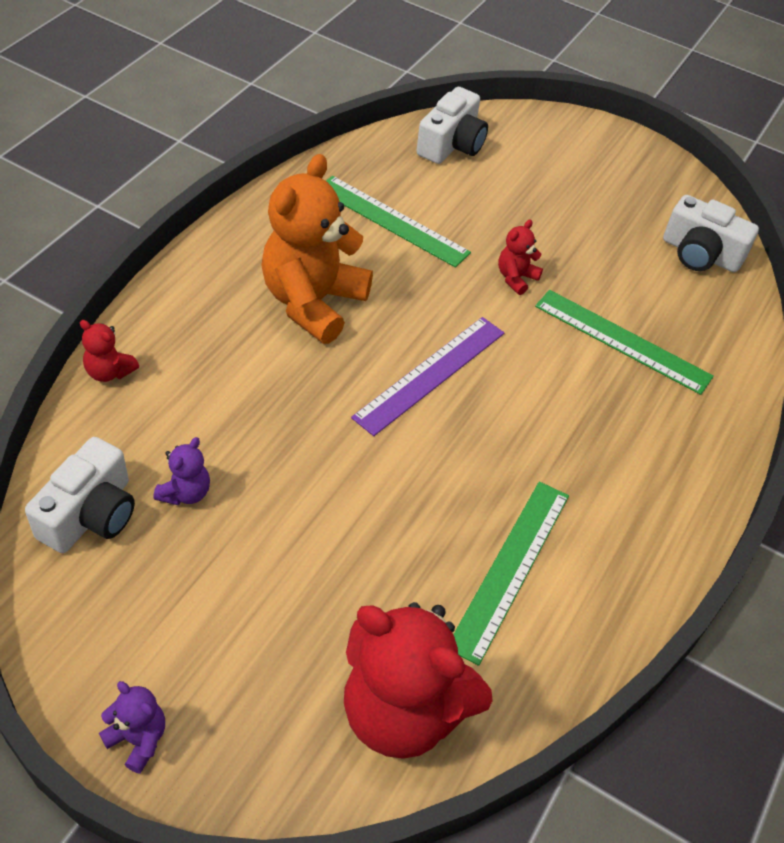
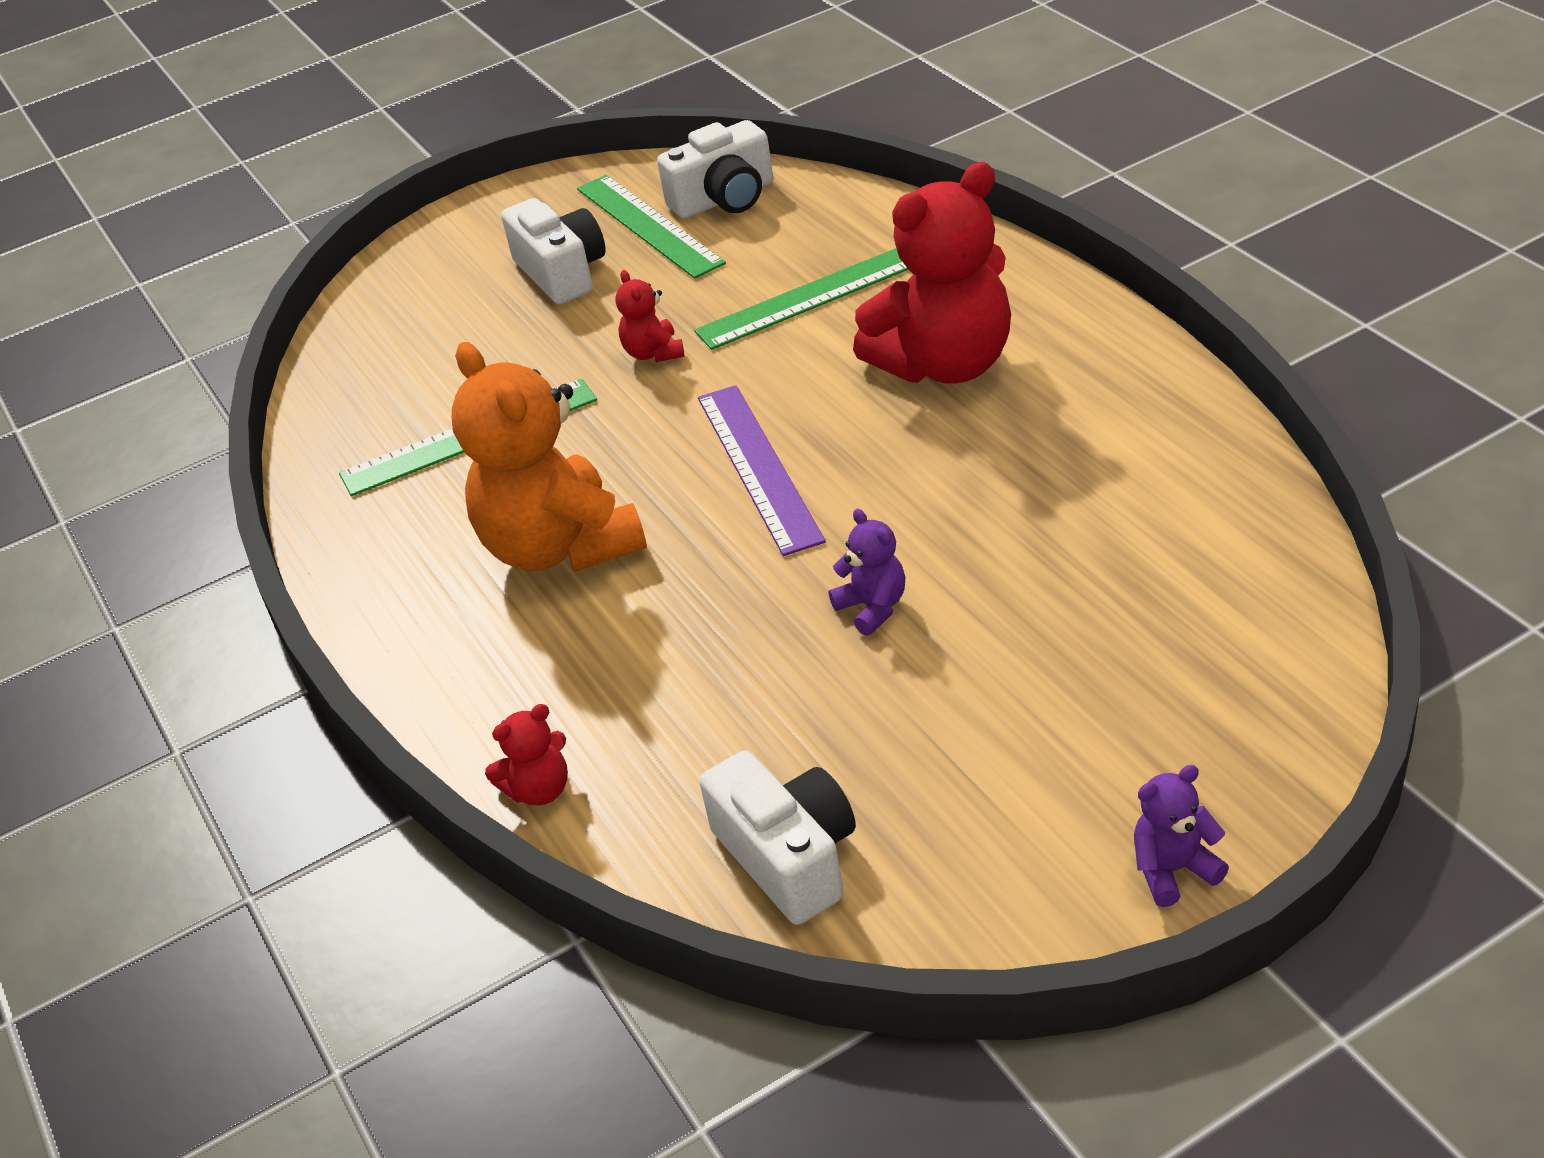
camera: 50 degrees left, 10 degrees down
purple teddy bear [154,437,210,505] -> purple teddy bear moved to [829,509,905,636]
red teddy bear [344,602,493,759] -> red teddy bear moved to [853,162,1011,383]
white camera [416,87,488,164] -> white camera moved to [501,198,606,304]
green ruler [454,481,569,666] -> green ruler moved to [577,175,726,279]

